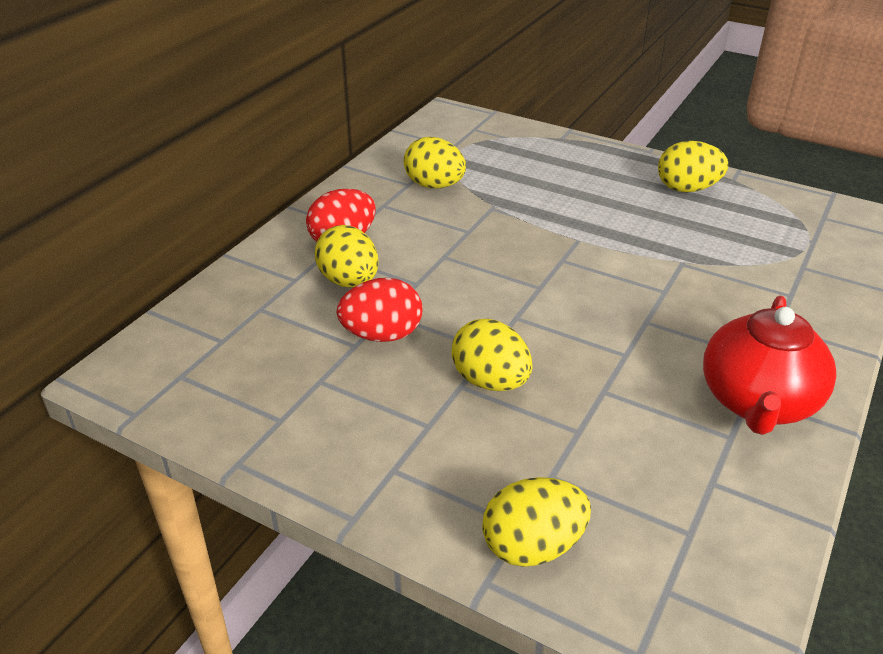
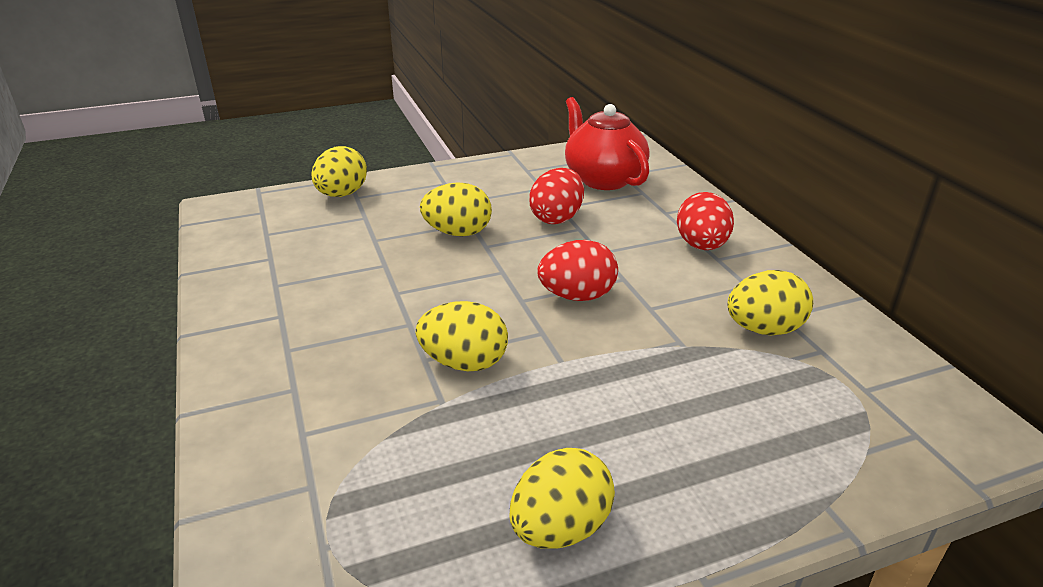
camera: 130 degrees right, 5 degrees down
yellow egg [314,225,379,288] -> yellow egg moved to [416,301,508,371]
red teapot [703,296,836,435] -> red teapot moved to [565,97,649,190]
none -> red egg [537,240,618,301]

